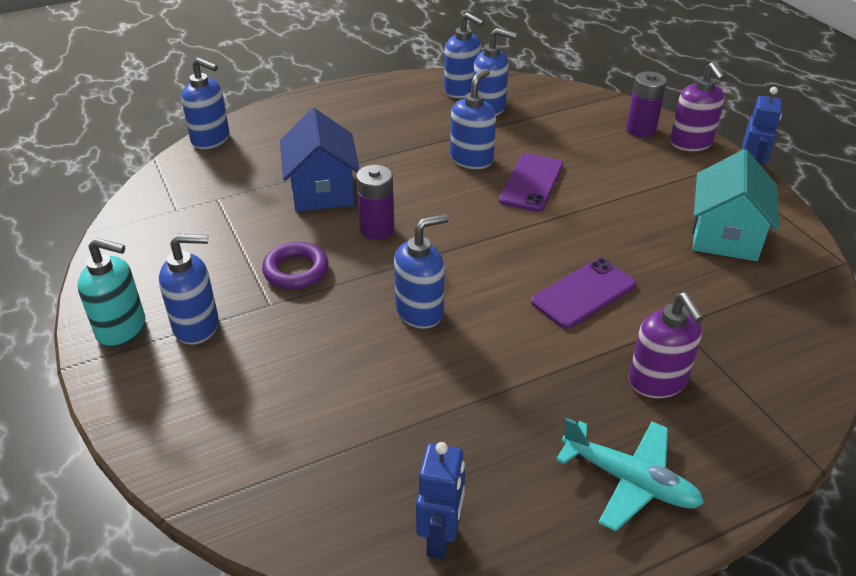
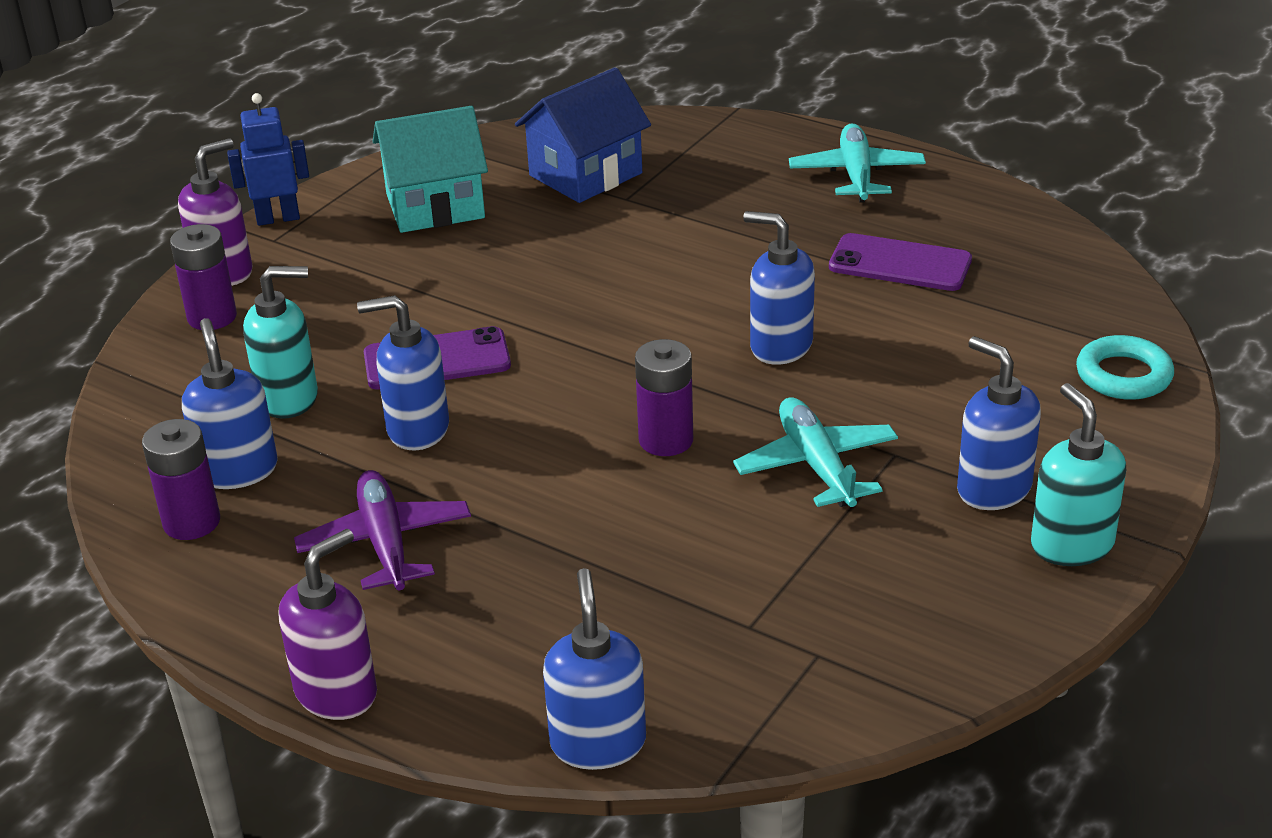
camera: 120 degrees left, 5 degrees down
purple ring [262,242,328,290] -> turquoise plane [733,397,898,507]
blue house [280,108,360,212] -> blue house moved to [515,67,651,203]
blue robot [416,442,465,559] -> none
blue soap dispenser [444,12,484,98] -> purple battery [142,419,220,540]
purple phone [531,258,636,329] -> purple phone moved to [829,233,972,291]
purple soap dispenser [629,292,704,398] -> purple soap dispenser moved to [279,529,377,720]
none -> turquoise soap dispenser [243,266,318,419]
none -> purple plane [294,470,471,590]
none -> turquoise ring [1076,335,1174,400]

